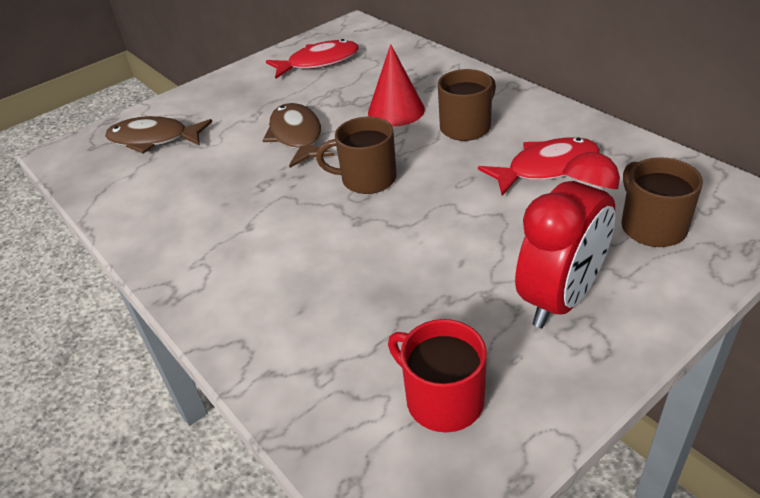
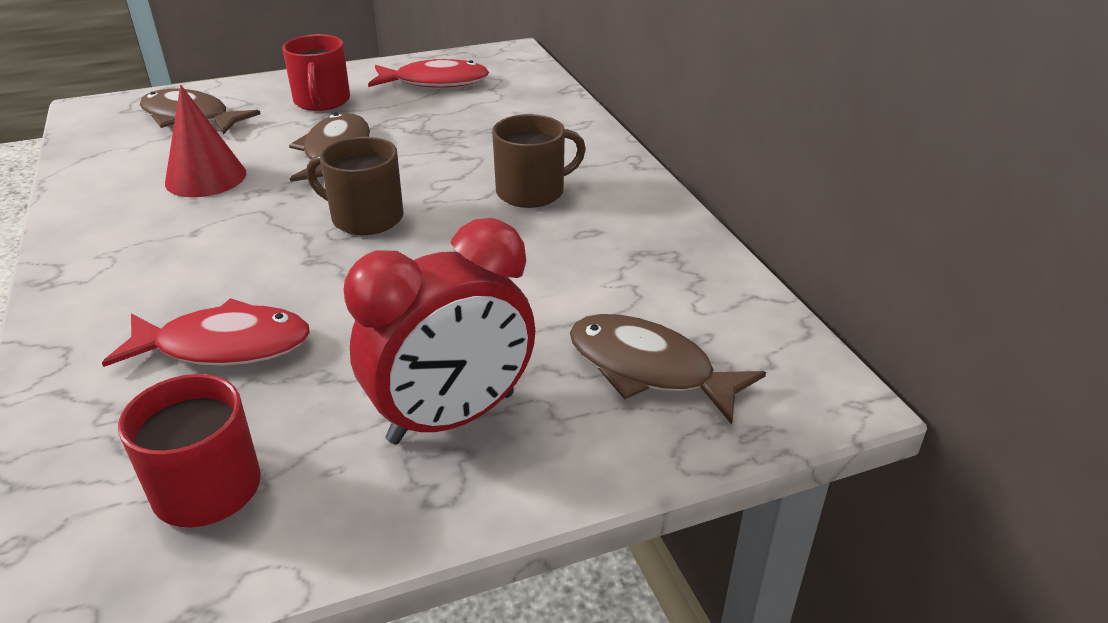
camera: 15 degrees right, 5 degrees down
red cone [368,44,425,127] -> red cone moved to [165,85,247,197]
red fish [478,137,600,196] -> red fish moved to [102,298,310,367]
brown mug [621,157,703,247] -> brown fish [570,314,766,425]
none -> red mug [282,34,350,111]

